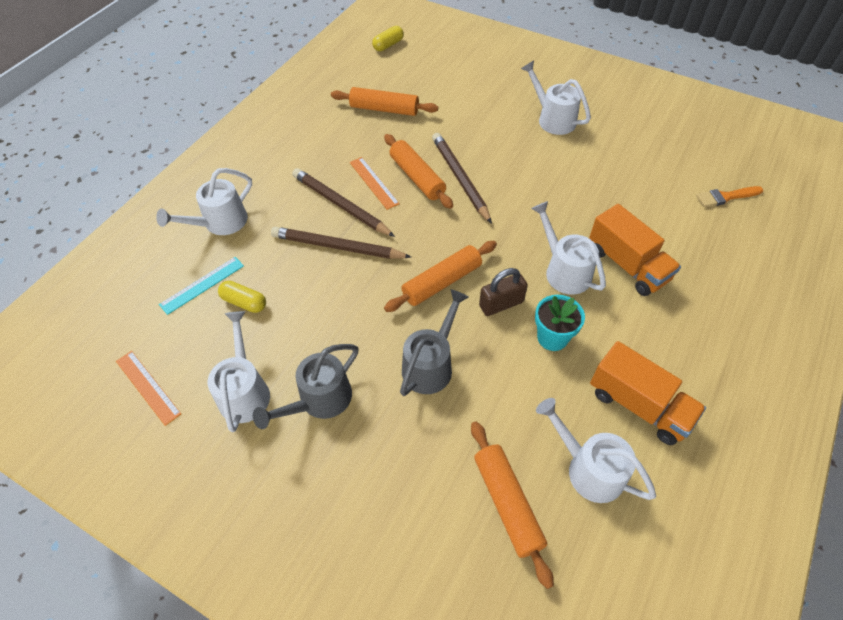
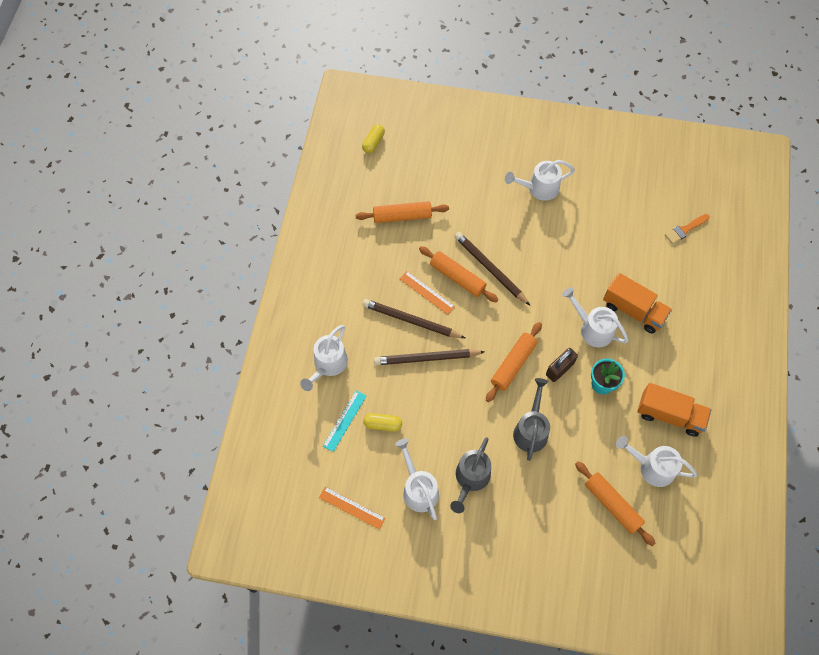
camera: 20 degrees left, 10 degrees up
white watering can [521,60,591,135] -> white watering can turned 45 degrees counterclockwise [505,160,575,201]

